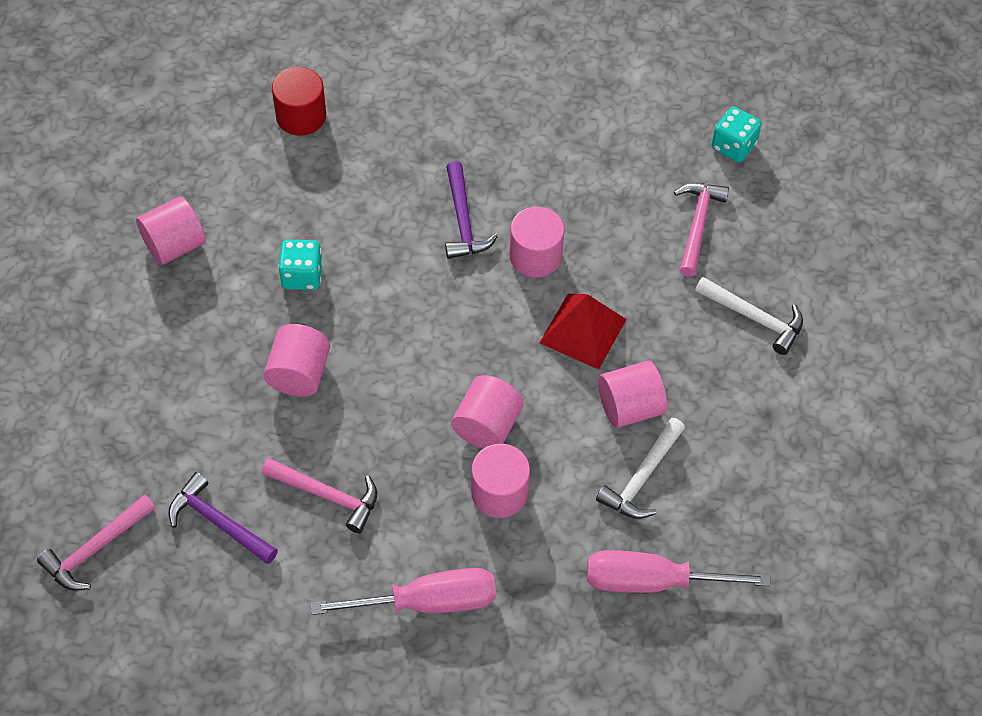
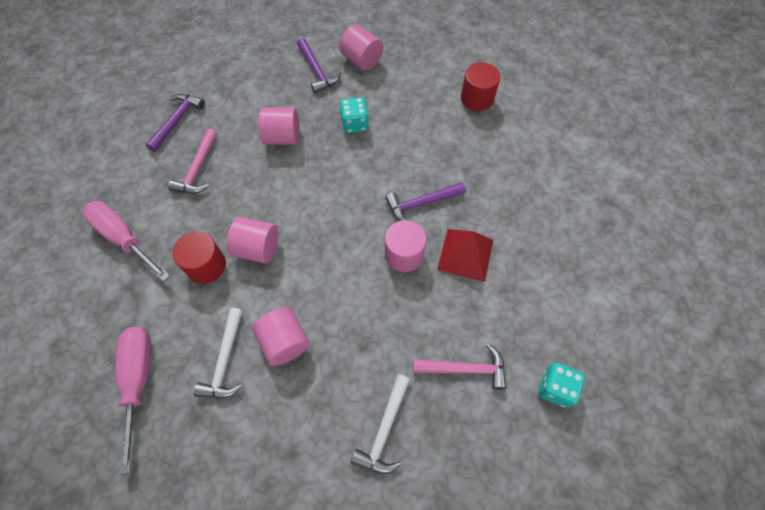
camera: 80 degrees right, 5 degrees up
pink hammer [37,494,156,591] -> none
pink screwdriver [311,568,496,615] -> pink screwdriver turned 150 degrees clockwise [82,201,170,282]
pink cylinder [471,444,530,518] -> red cylinder [173,232,226,284]
red pyramid [539,294,627,370] -> red pyramid moved to [437,229,493,282]
white hammer [596,418,685,519] -> white hammer turned 105 degrees counterclockwise [193,308,243,399]
none -> purple hammer [297,38,341,93]

